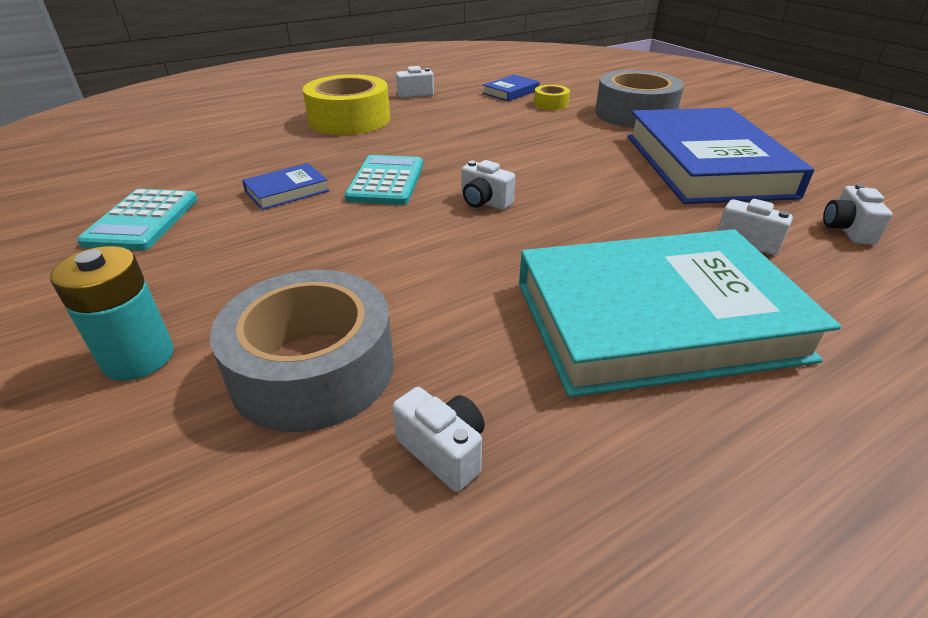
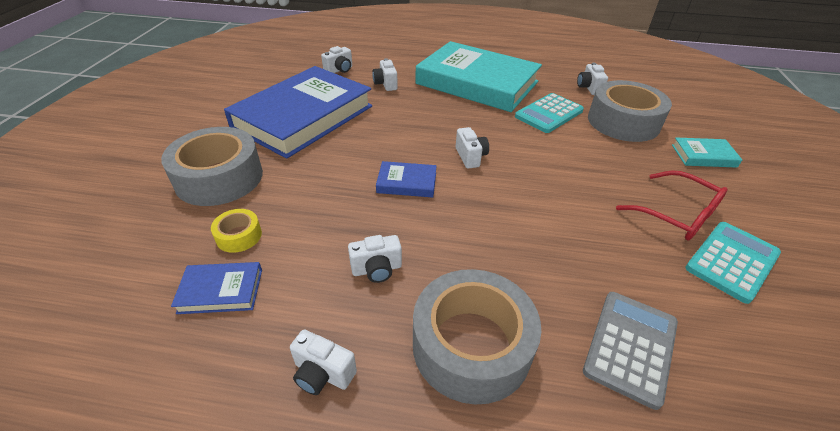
camera: 140 degrees left, 5 degrees up
turquoise battery [50,246,174,381] -> turquoise book [672,137,742,168]
blue book [242,163,329,210] -> blue book moved to [376,161,437,197]
yellow tape [303,74,390,135] -> grey tape [413,269,541,405]
turquoise calculator [345,155,423,205] -> turquoise calculator moved to [515,93,584,133]
none -> white camera [348,235,402,283]
none -> grey calculator [583,292,678,410]
none -> red glasses [616,171,728,240]

